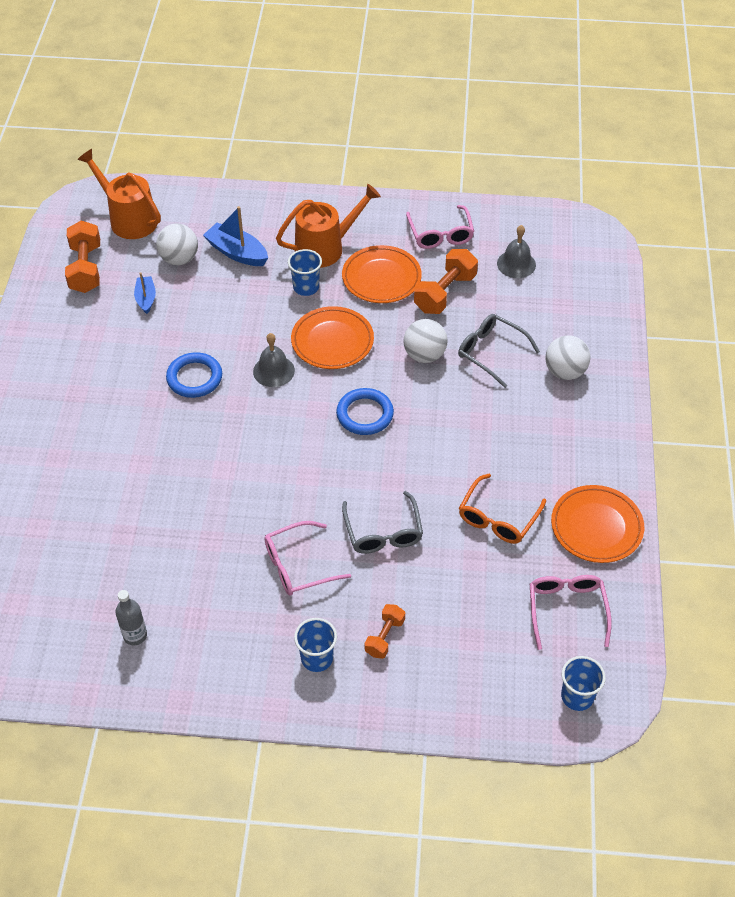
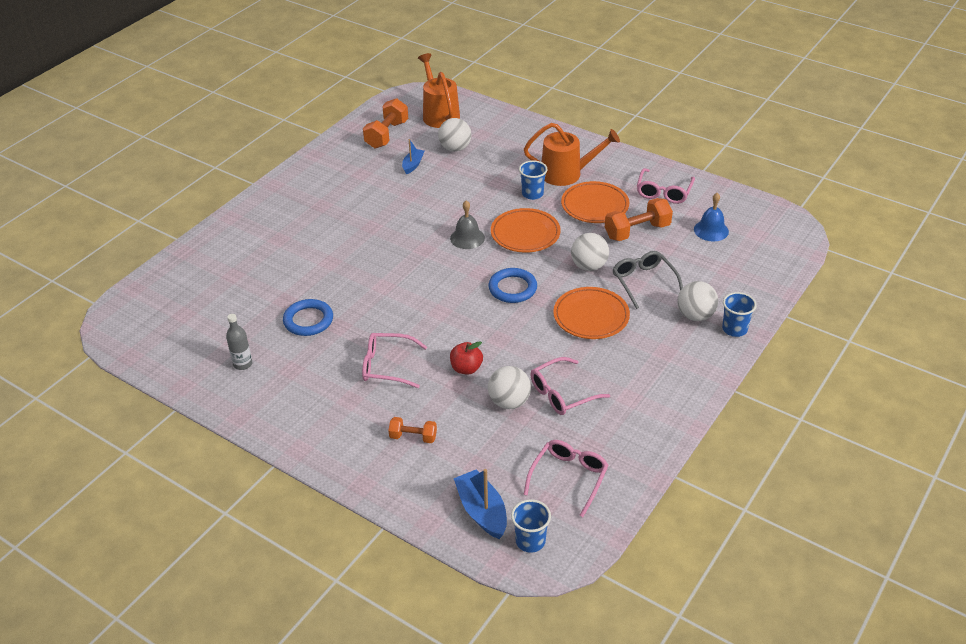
camera: 30 degrees right, 10 degrees down
blue ring [166,352,222,398] -> blue ring moved to [283,299,333,336]
blue boat [203,206,268,266] -> blue boat moved to [454,469,507,539]
blue cup [294,618,337,672] -> blue cup moved to [722,292,757,337]
grey glasses [342,491,423,554] -> red apple [450,341,483,374]
orange dumbbell [365,604,405,659] -> orange dumbbell turned 45 degrees clockwise [388,417,437,443]
orange glasses [459,474,546,544] -> pink glasses [530,357,610,415]
grey bell [497,225,536,278] -> blue bell [694,193,729,241]
orange plate [551,485,644,563] -> orange plate moved to [553,287,630,339]
none -> white ball [488,366,531,409]

